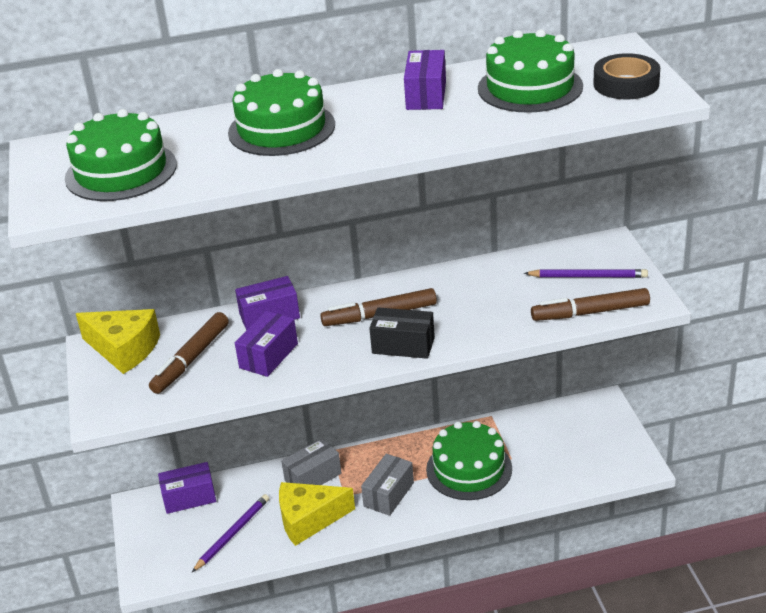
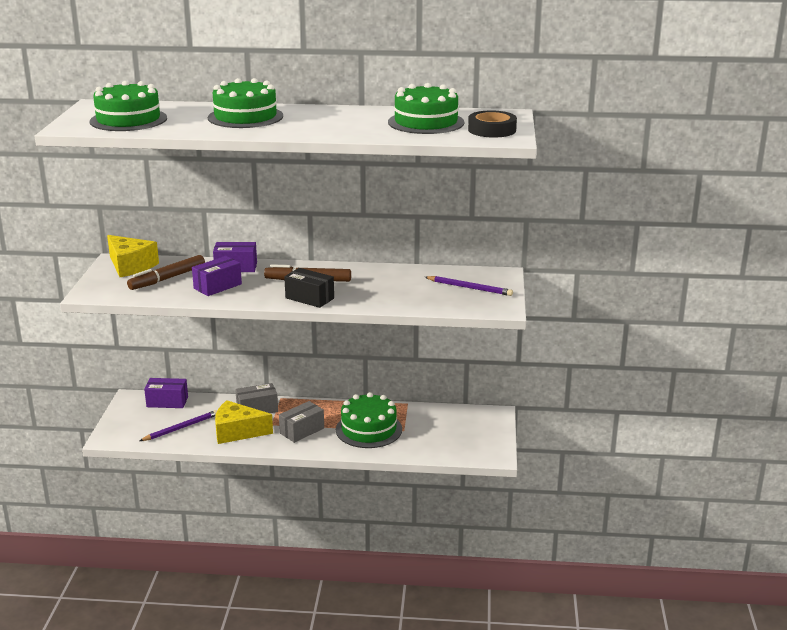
camera: 15 degrees right, 10 degrees down
purple box [404,50,446,110] -> none
brown marker [531,288,650,321] -> none

